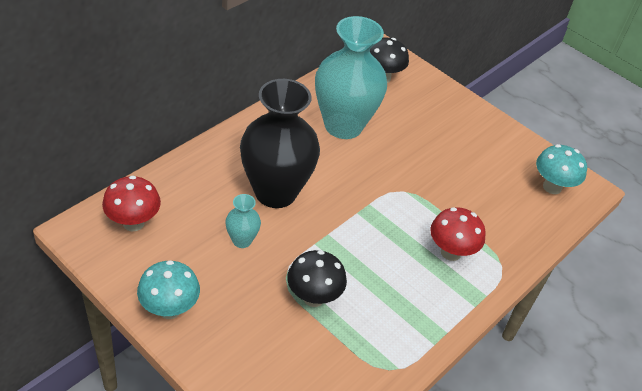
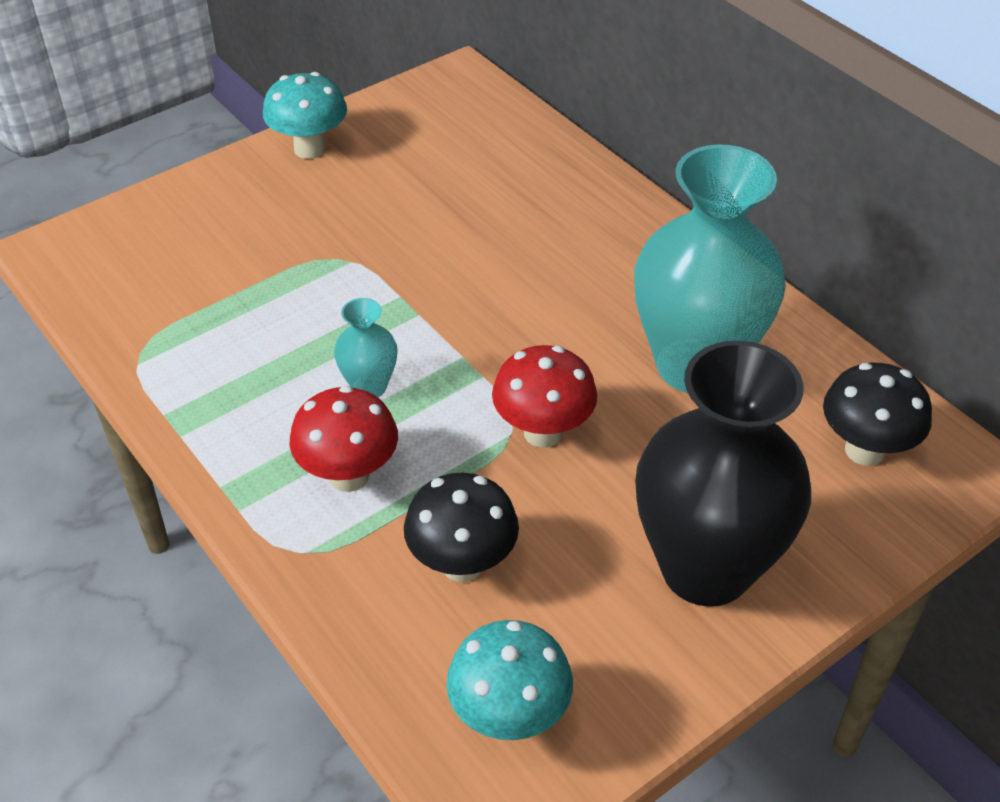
camera: 105 degrees right, 0 degrees up
red mushroom [102,176,161,231] -> red mushroom moved to [492,345,597,448]
turquoise vase [225,194,261,248] -> turquoise vase moved to [334,298,398,397]
black vase [240,79,320,208] -> black vase moved to [635,340,811,607]
black mushroom [287,250,347,307] -> black mushroom moved to [404,473,519,582]

